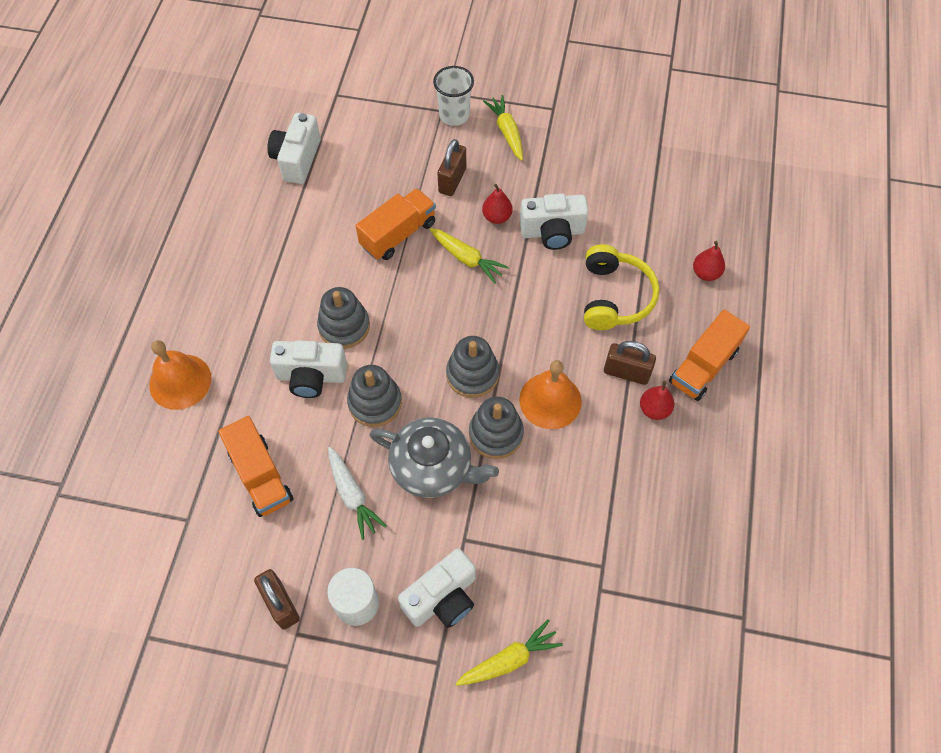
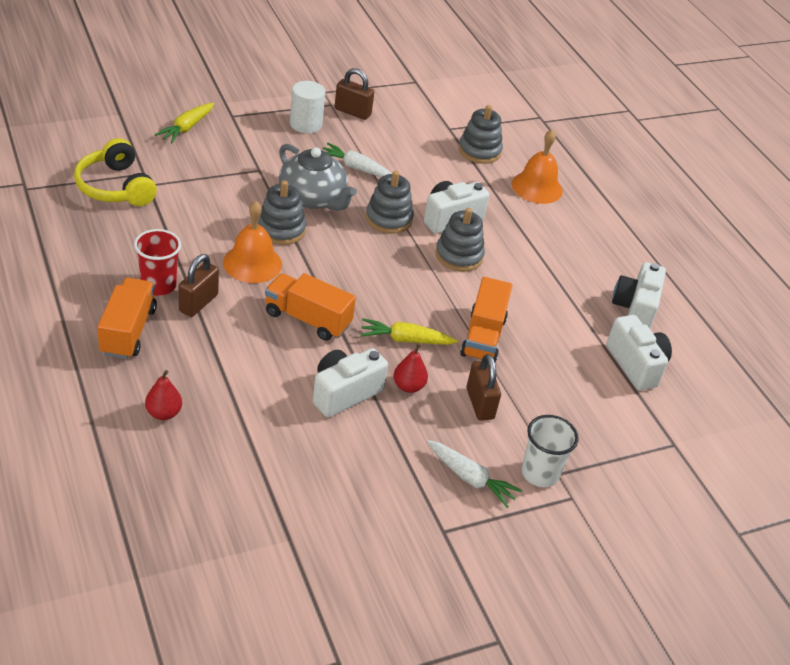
camera: 140 degrees right, 20 degrees down
orange truck [218,416,294,517] -> orange truck moved to [265,273,356,341]
grey teapot [370,417,499,498] -> grey teapot turned 120 degrees counterclockwise [279,144,357,211]
white camera [398,549,476,628] -> white camera moved to [612,262,666,329]
grey stacking toy [446,336,499,398] -> grey stacking toy moved to [458,105,503,164]
yellow carrot [483,95,523,161] -> white carrot [427,440,523,508]
yellow headphones [584,244,659,330] -> yellow headphones moved to [74,138,157,206]
brown padlock [604,341,656,385] -> brown padlock turned 45 degrees counterclockwise [179,254,219,317]
red pear [640,381,674,420] -> red cup [134,229,181,296]

